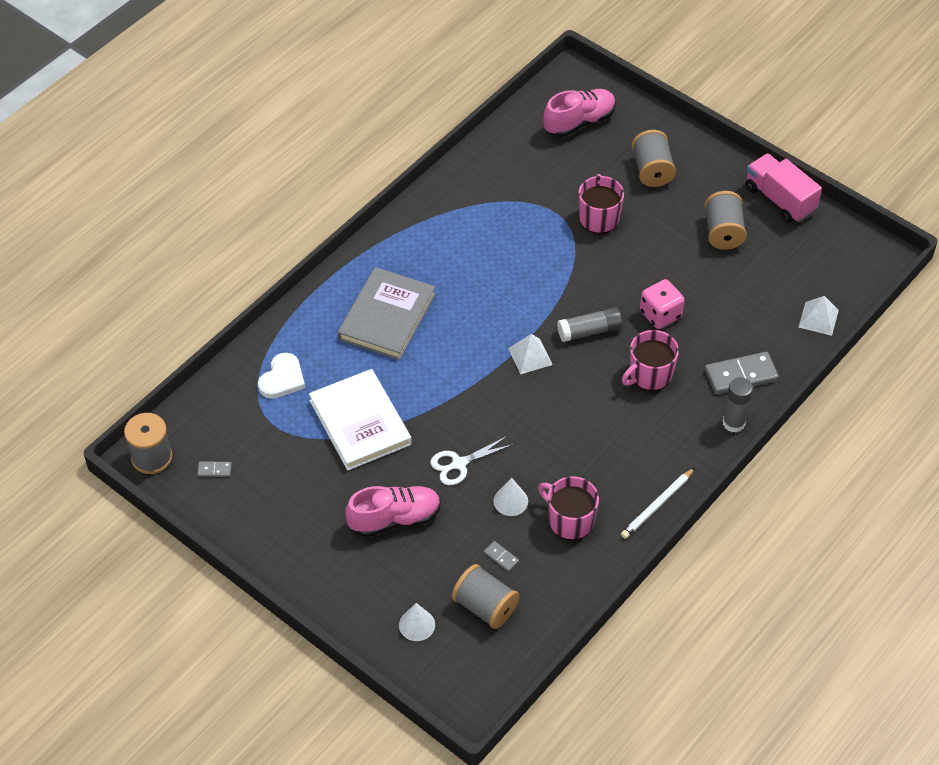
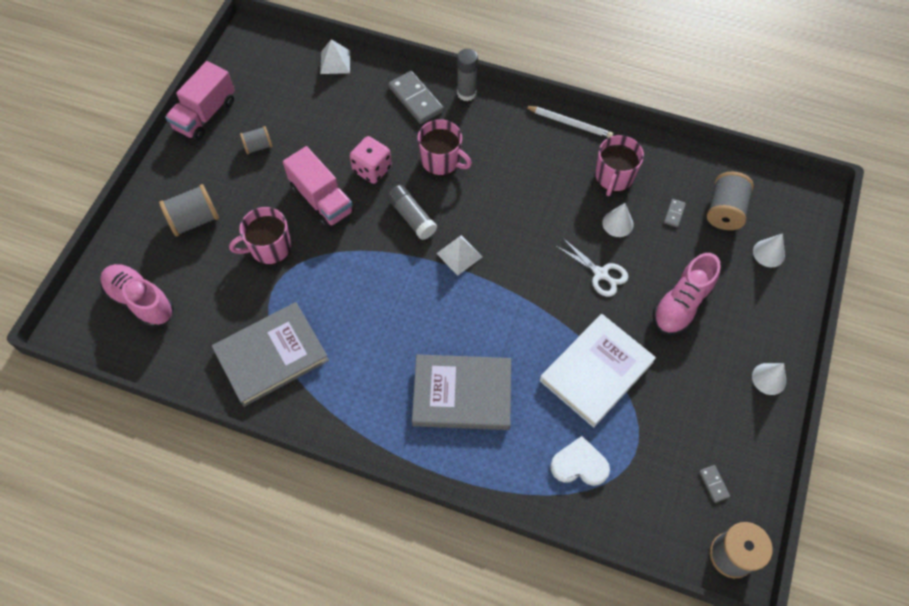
camera: 110 degrees left, 10 degrees up
pink shoe [345,486,441,537] -> pink shoe turned 105 degrees counterclockwise [653,253,721,335]
grey spool [704,191,747,250] -> grey spool [240,126,272,154], size x0.60
none -> grey book [212,302,329,407]
none -> pink truck [283,146,354,228]
none -> white cone [752,363,786,395]

